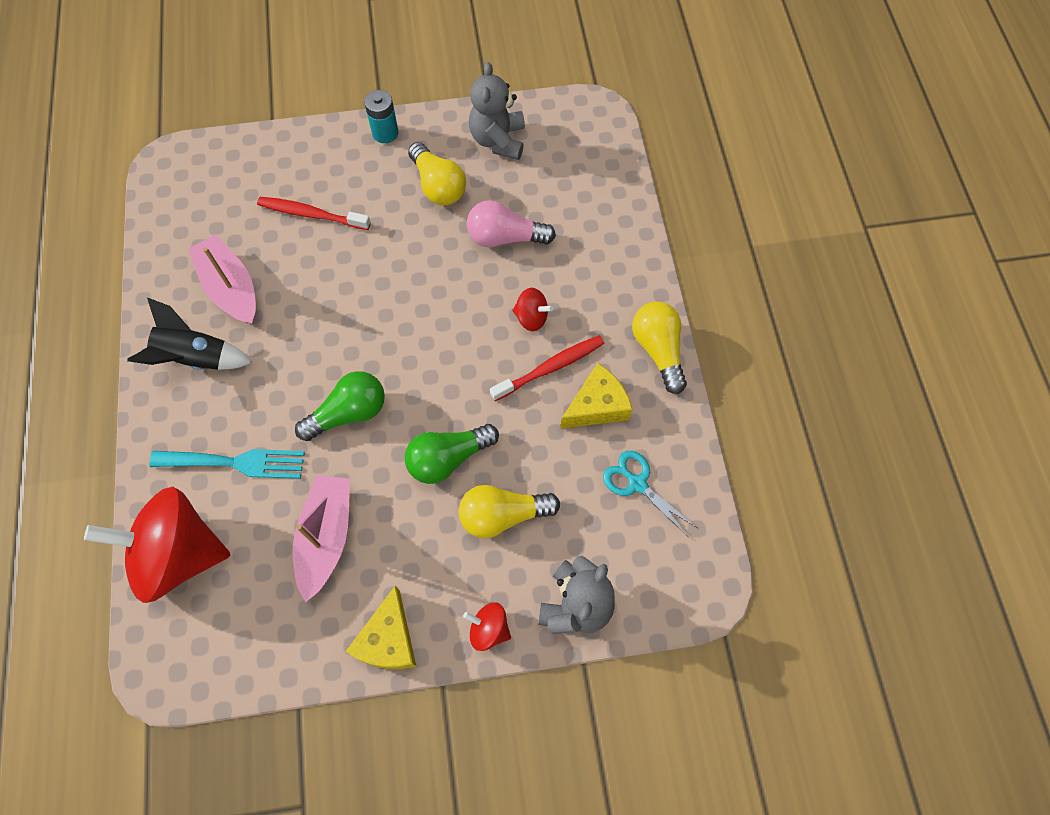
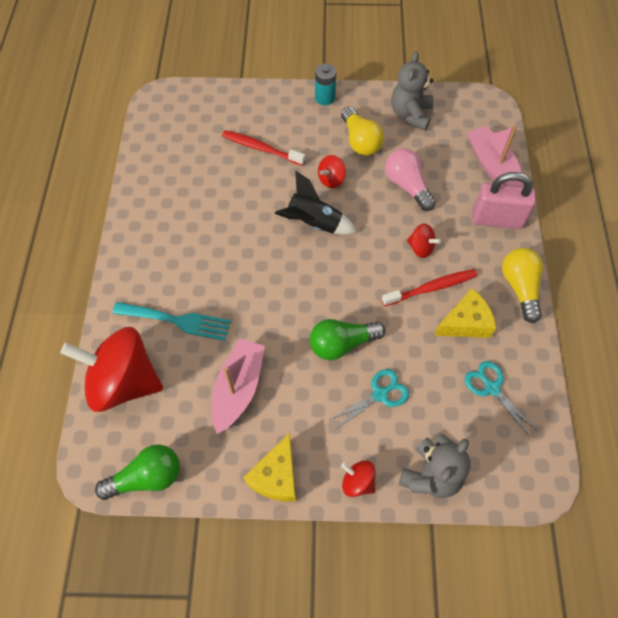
camera: 10 degrees right, 5 degrees down
black rocket [127,298,252,370] -> black rocket moved to [274,171,357,235]
pink boat [188,234,256,324] -> pink boat moved to [467,125,523,186]
green light bulb [295,371,385,441] -> green light bulb moved to [95,444,180,500]
yellow light bulb [459,485,560,538] -> turquoise scissors [330,369,409,430]
pink light bulb [467,200,556,247] -> pink light bulb turned 45 degrees clockwise [385,149,436,211]
none -> red spinning top [318,155,346,188]
none -> pink padlock [472,172,536,229]

